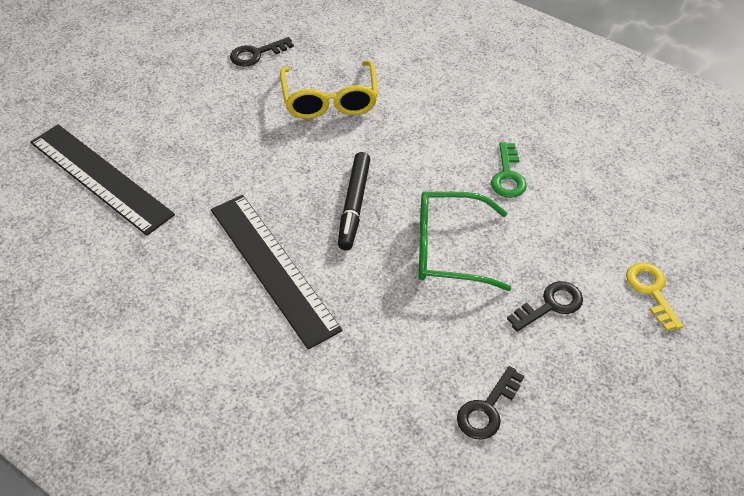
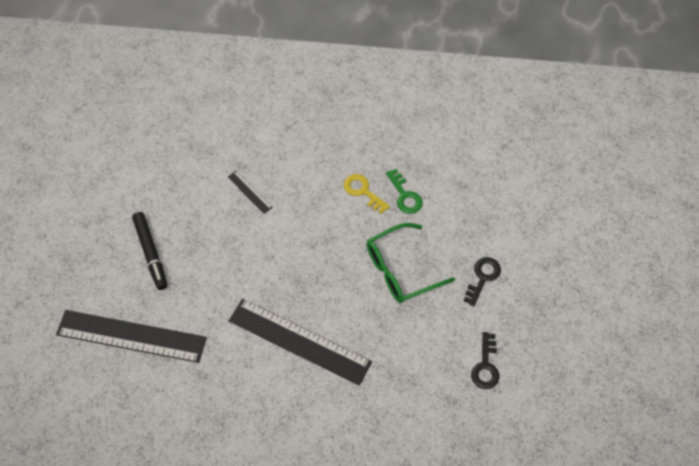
camera: 30 degrees left, 10 degrees up
black key [230,37,294,67] -> none
yellow glasses [280,61,378,119] -> black ruler [228,171,273,214]
black marker [338,152,370,250] -> black marker moved to [132,212,167,290]
yellow key [626,262,683,331] -> yellow key moved to [344,174,390,214]

